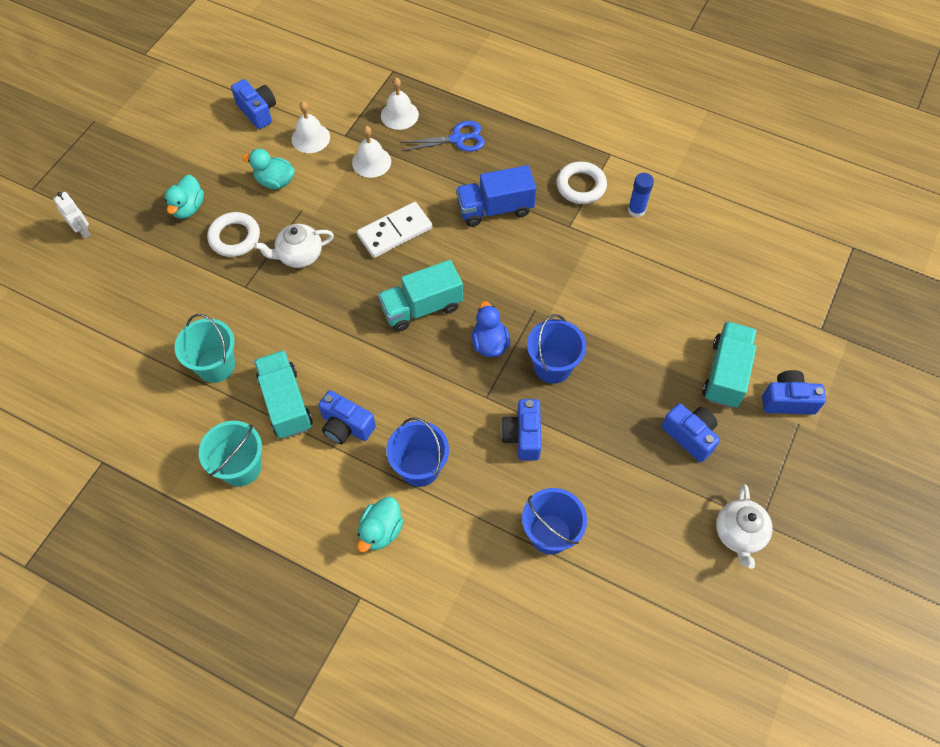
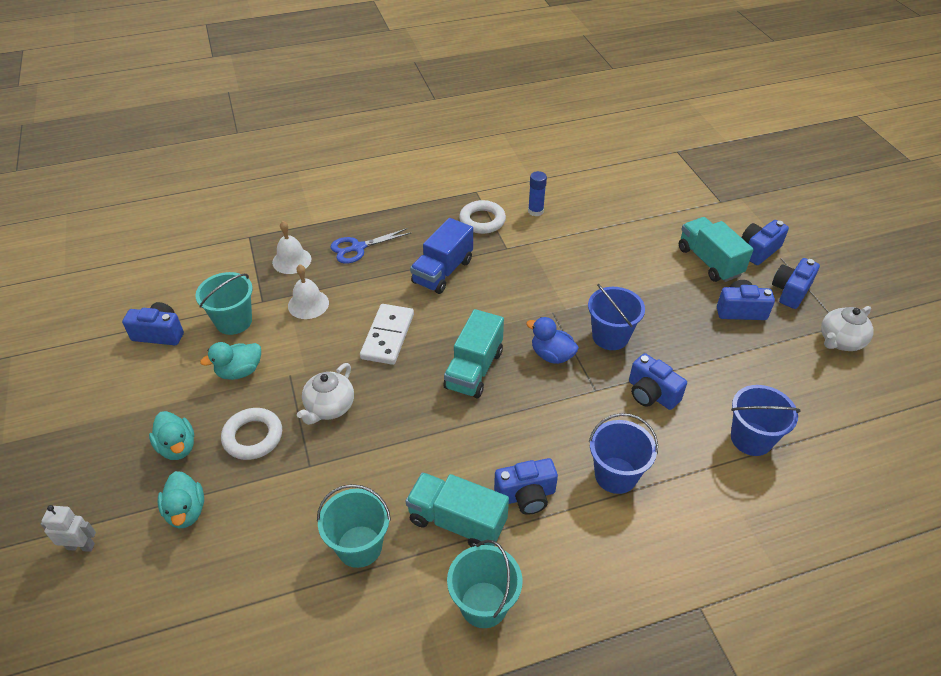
camera: 45 degrees left, 15 degrees down
white bell [291,101,330,153] -> turquoise bucket [195,272,253,335]
turquoise duck [357,497,404,552] -> turquoise duck moved to [158,471,204,529]
blue scissors [400,121,485,152] -> blue scissors turned 150 degrees counterclockwise [331,228,412,264]
white teapot [716,484,773,569] -> white teapot turned 90 degrees clockwise [821,306,874,351]
none -> blue camera [772,258,820,309]

